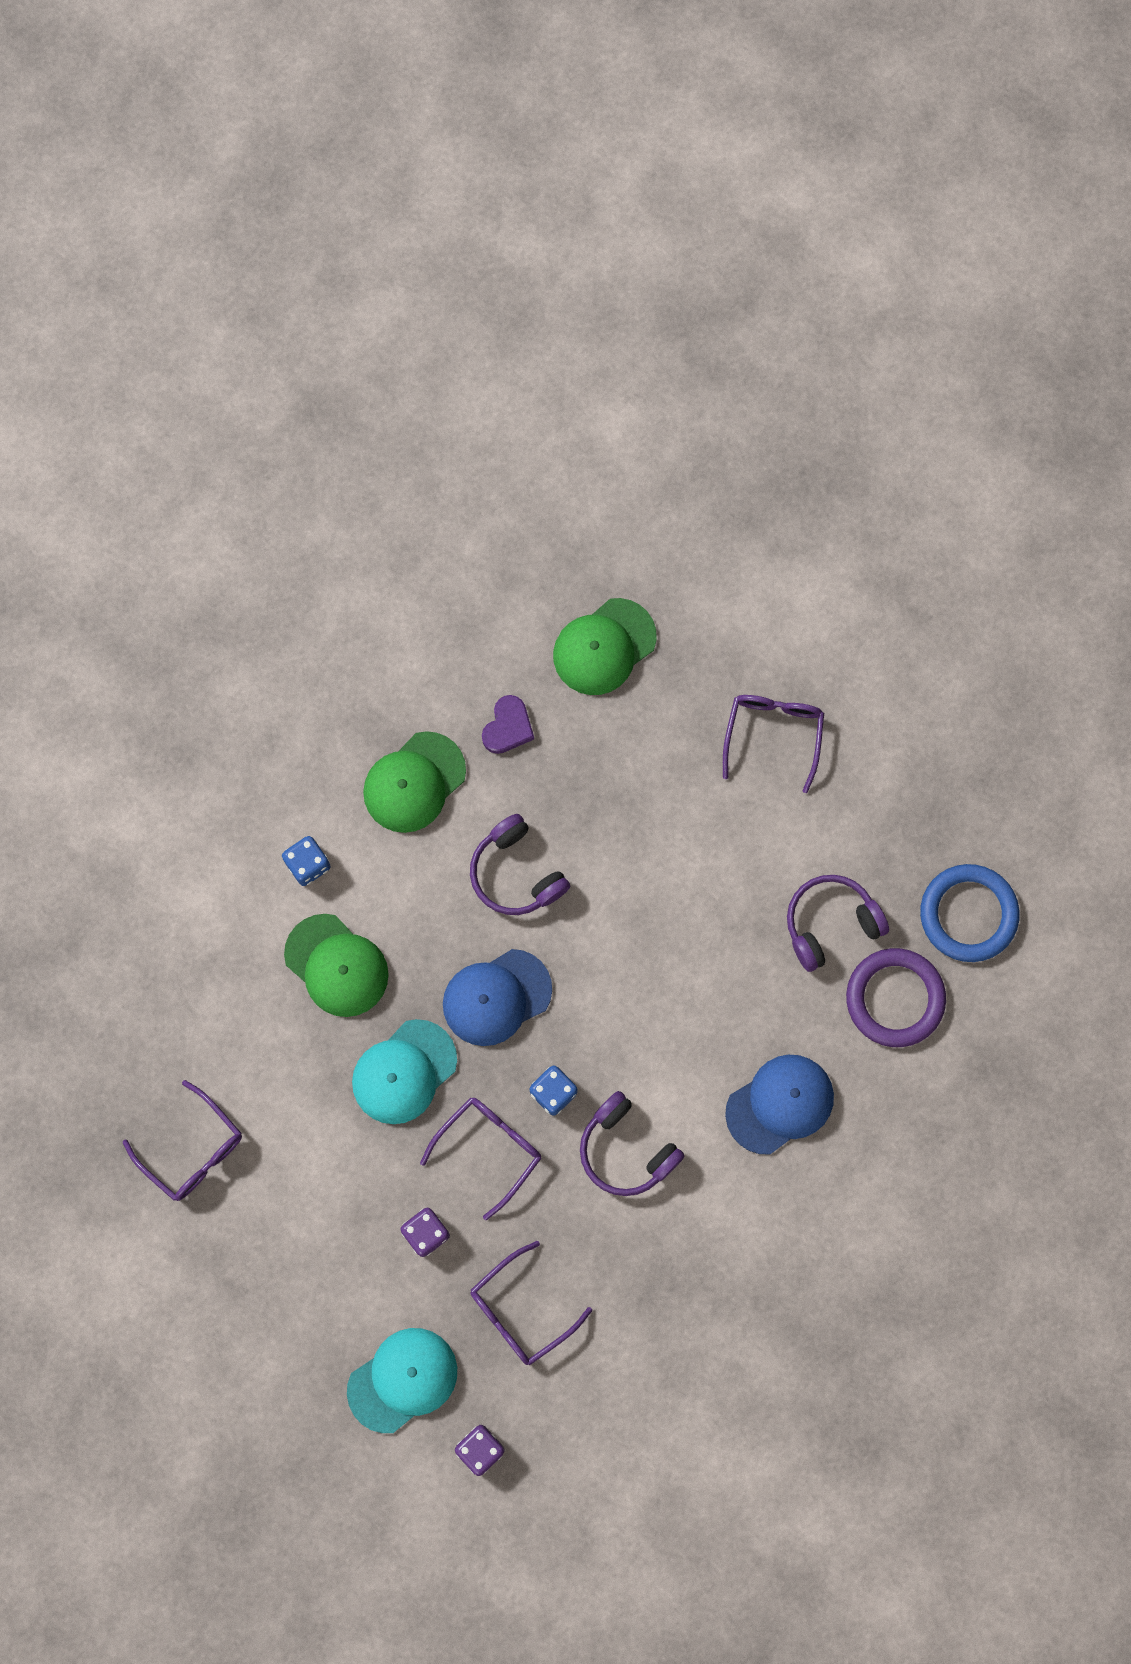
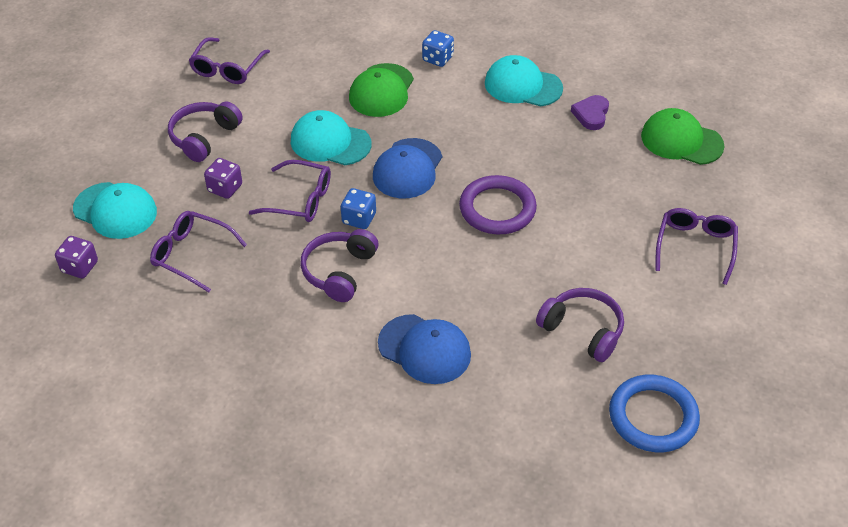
camera: 65 degrees right, 30 degrees down
green cap [363,731,466,833] -> turquoise cap [485,55,563,106]
blue cap [443,949,552,1046] -> blue cap turned 105 degrees counterclockwise [373,138,442,198]
purple headphones [470,814,570,915] -> purple headphones moved to [168,102,243,162]
purple heart [482,695,534,754] -> purple heart turned 105 degrees clockwise [571,95,609,130]
purple glasses [723,695,824,793] -> purple glasses turned 60 degrees counterclockwise [655,208,738,285]
purple ring [846,948,946,1047] -> purple ring moved to [459,175,537,234]

